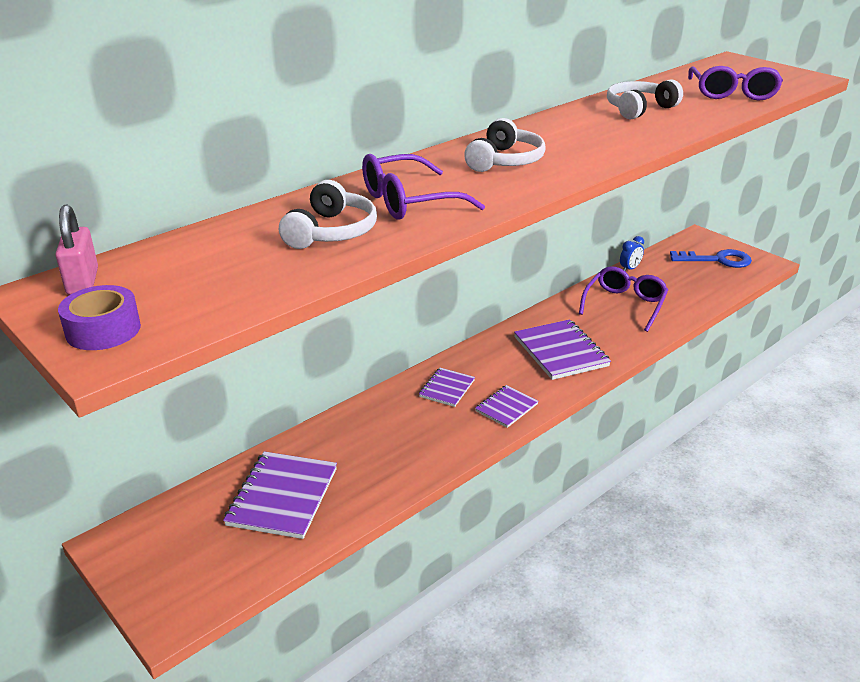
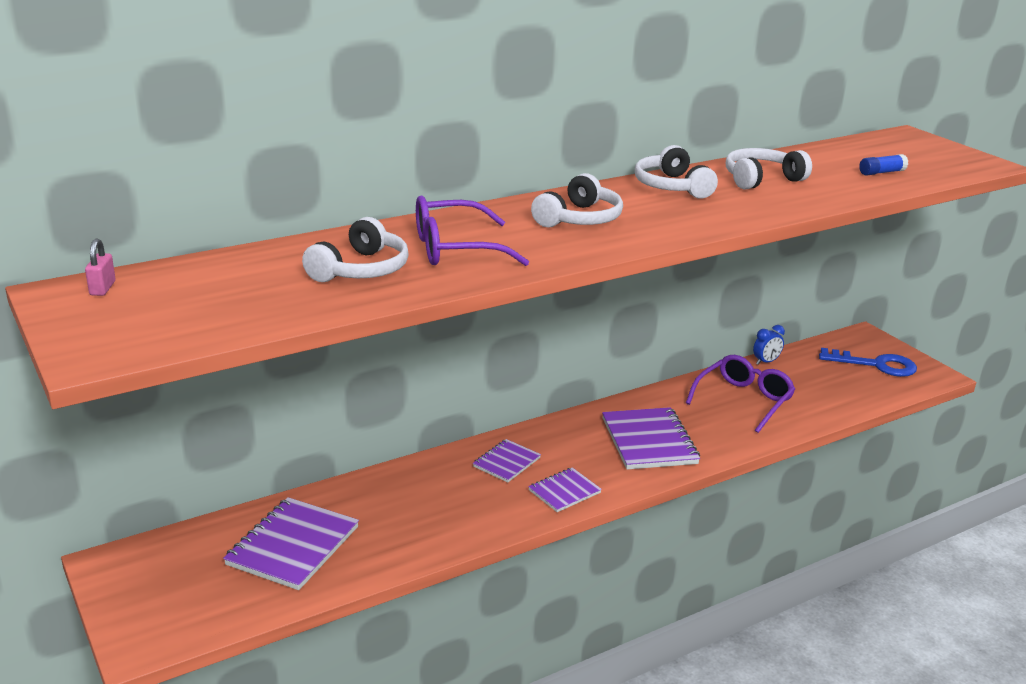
camera: 10 degrees right, 5 degrees down
pink padlock [55,205,98,295] -> pink padlock [85,239,116,296], size x0.66
purple tape [58,285,141,350] -> none
purple glasses [688,66,783,101] -> blue glue stick [859,154,908,176]
none -> white headphones [635,145,718,199]

